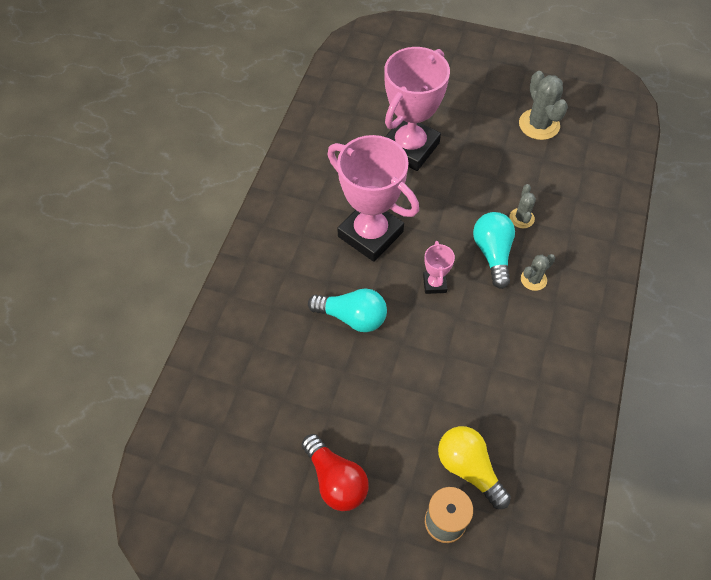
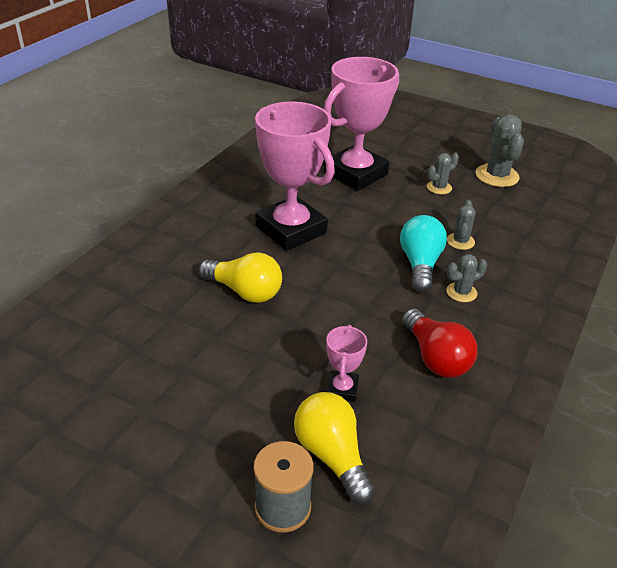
camera: 10 degrees right, 20 degrees down
red light bulb [302,434,369,511] -> red light bulb moved to [402,308,478,378]
turquoise light bulb [308,289,387,332] -> yellow light bulb [199,253,282,303]
pink trophy [423,241,455,294] -> pink trophy moved to [326,325,367,402]
none -> grey cactus [427,152,459,194]

